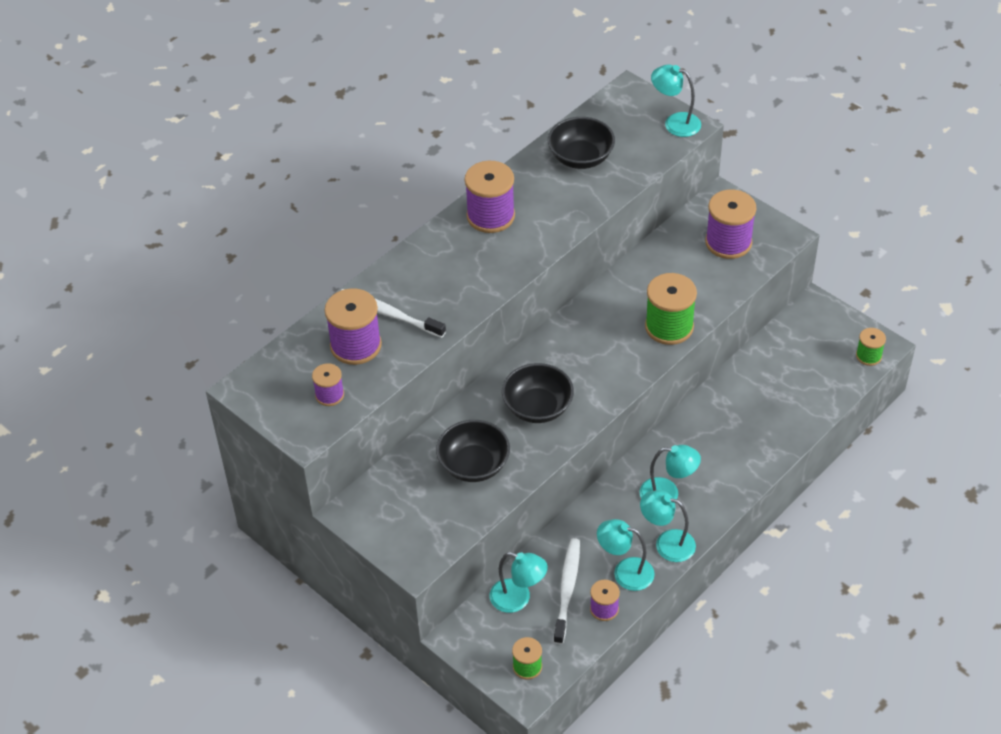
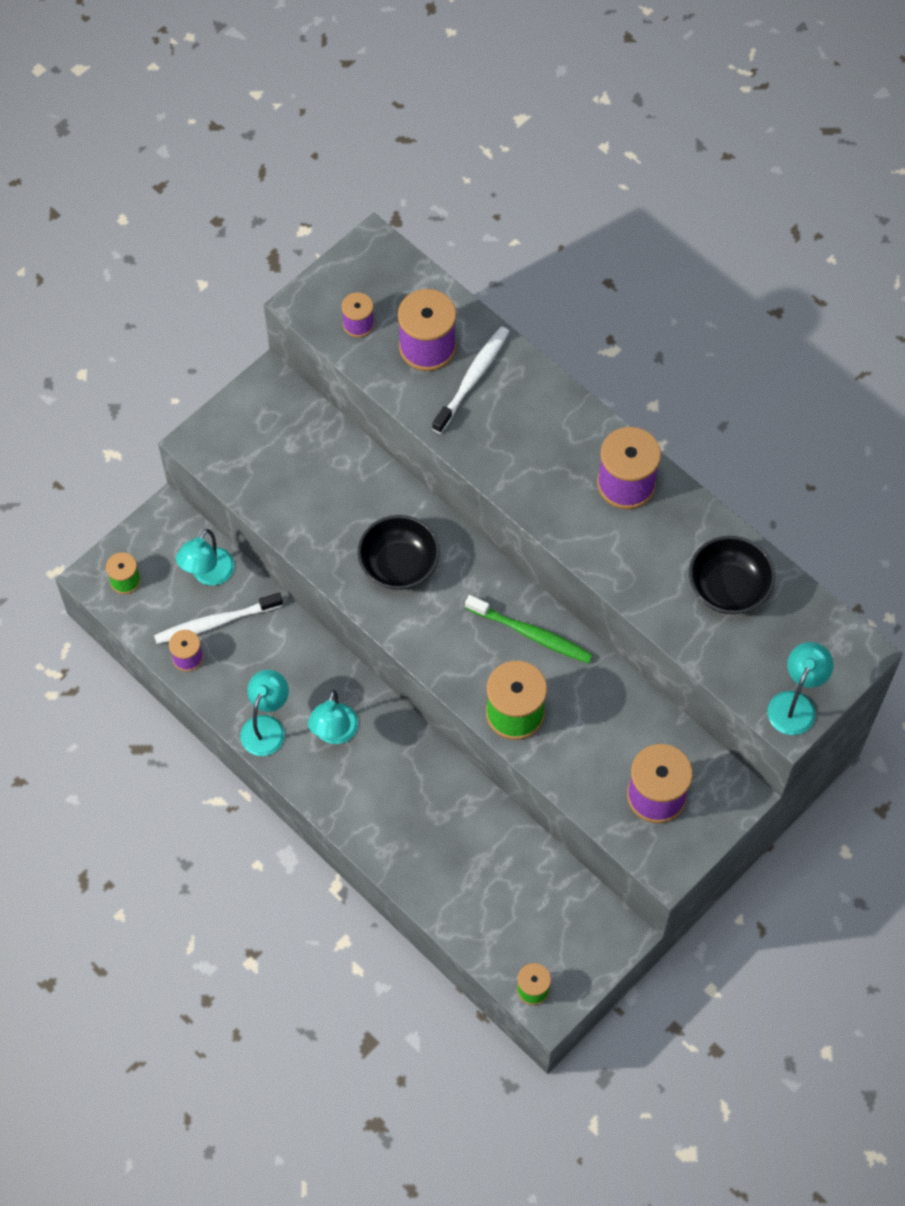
camera: 90 degrees right, 15 degrees up
black bowl [436,420,510,482] -> none
white toothbrush [553,538,580,644] -> white toothbrush turned 150 degrees clockwise [154,593,283,644]
turquoise lamp [597,519,655,591] -> none
none -> green toothbrush [465,595,593,664]

